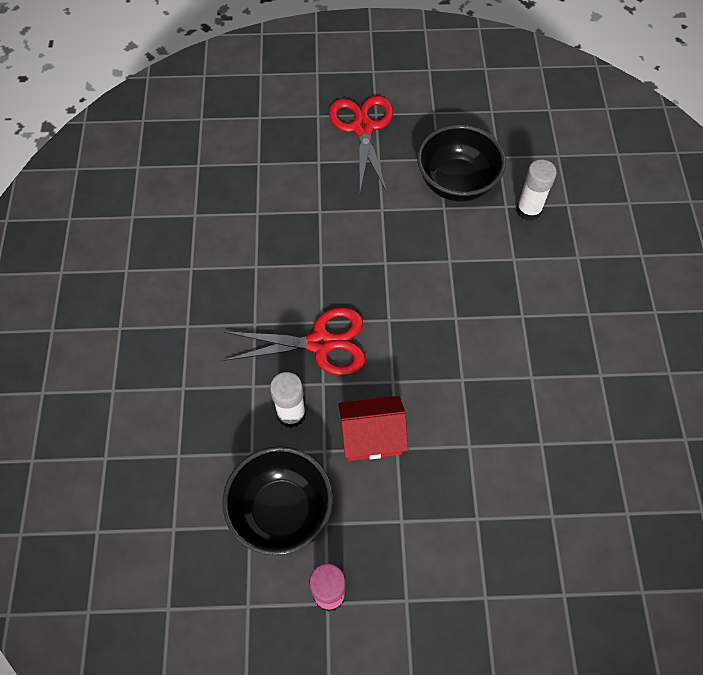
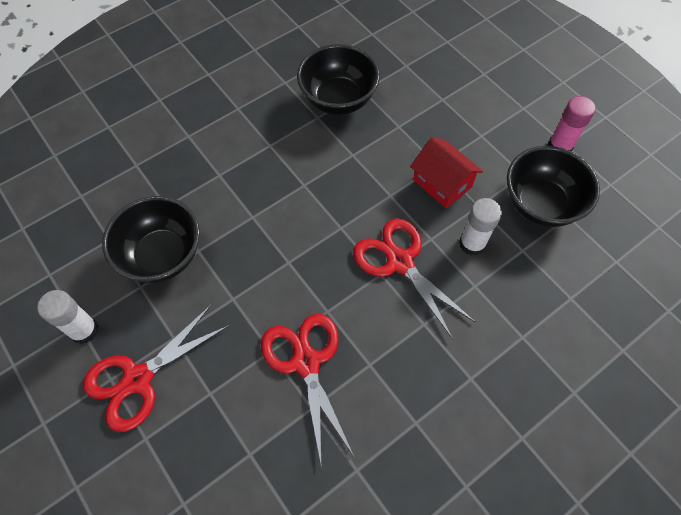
camera: 125 degrees left, 0 degrees up
white glue stick [516,159,557,221] -> white glue stick moved to [37,290,98,344]
none -> red scissors [261,313,354,468]
none -> black bowl [297,44,380,115]

